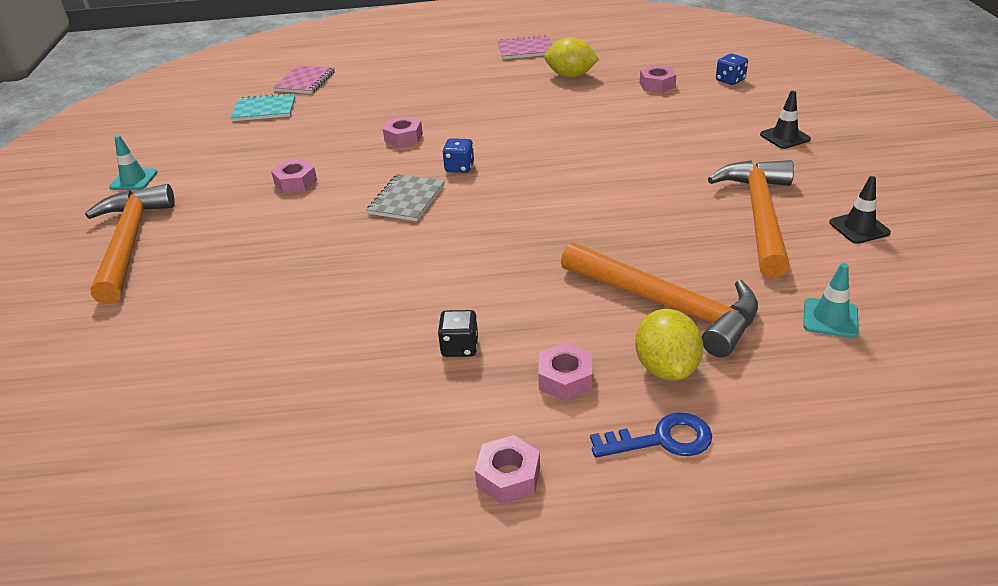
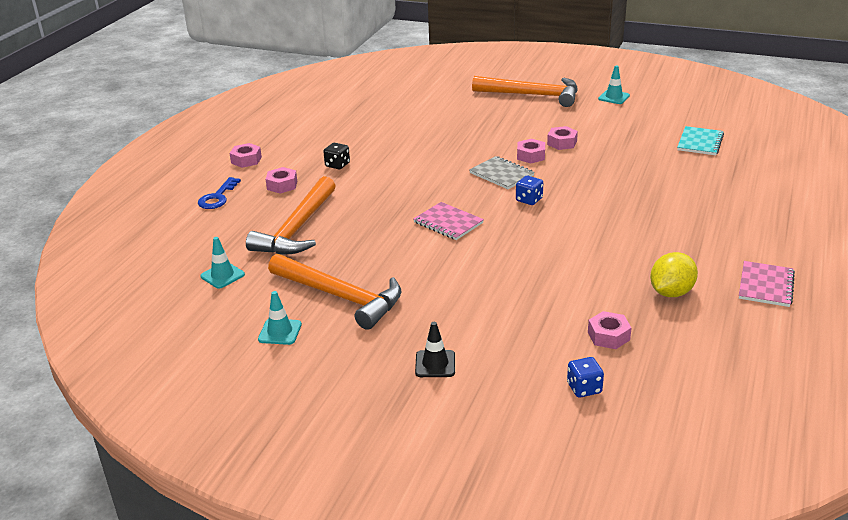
camera: 115 degrees right, 5 degrees down
pink notebook [273,65,335,94] -> pink notebook moved to [413,202,484,240]
pink nut [383,116,423,148] -> pink nut moved to [517,139,545,164]
orange hammer [561,242,758,358] -> orange hammer turned 45 degrees counterclockwise [246,176,336,255]
yellow lemon [635,309,703,381] -> none
black traffic cone [829,176,891,244] -> turquoise traffic cone [258,291,302,345]

